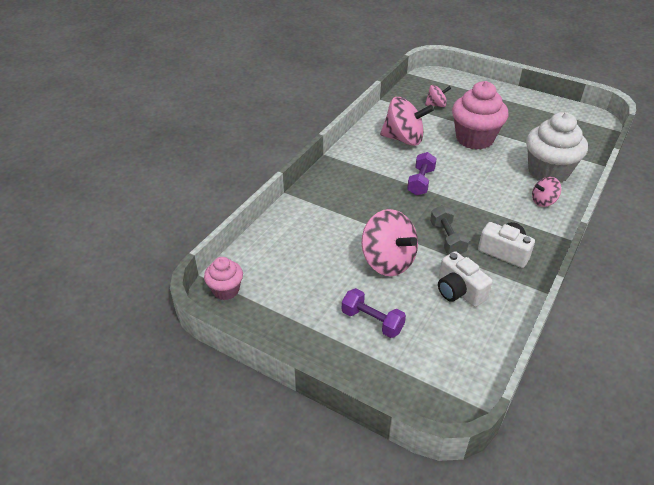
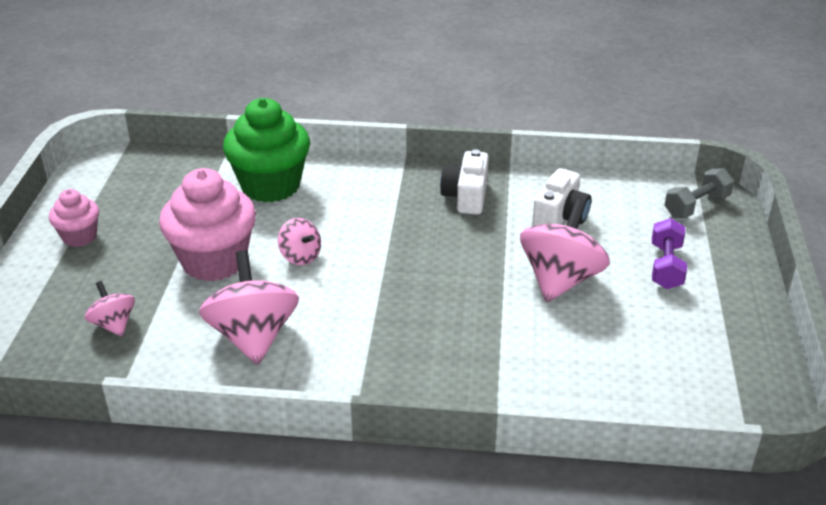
camera: 115 degrees left, 5 degrees down
pink cupcake [204,257,243,300] -> pink cupcake moved to [49,189,99,247]
purple dumbbell [407,152,437,196] -> none
grey dumbbell [430,205,469,254] -> grey dumbbell moved to [665,168,734,218]
white cupcake [526,112,588,183] -> green cupcake [223,98,310,203]
pink spinning top [532,177,562,207] -> pink spinning top moved to [278,218,321,265]

